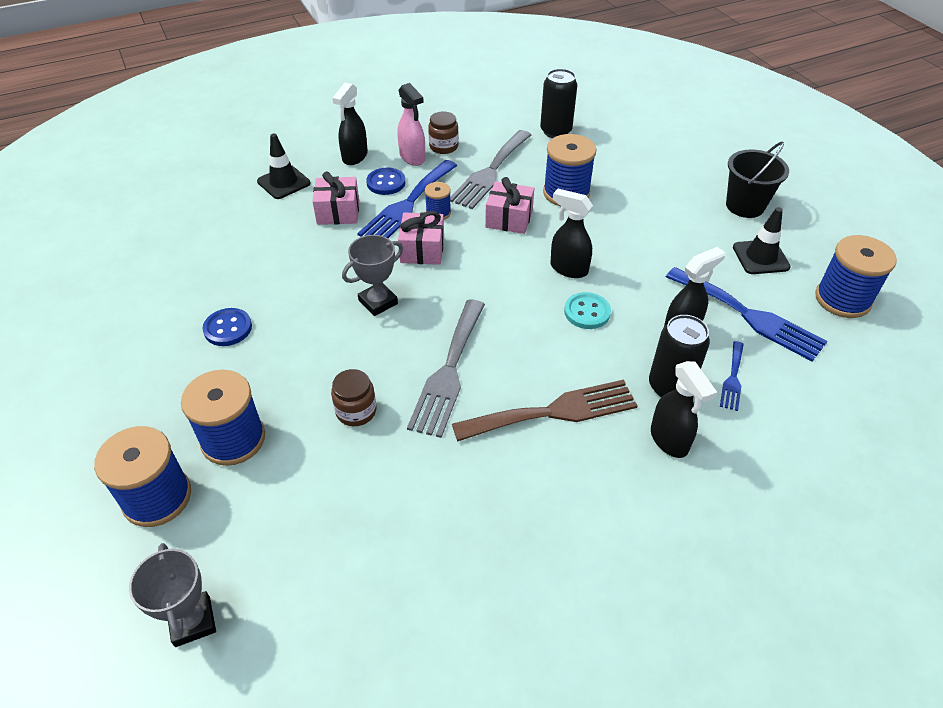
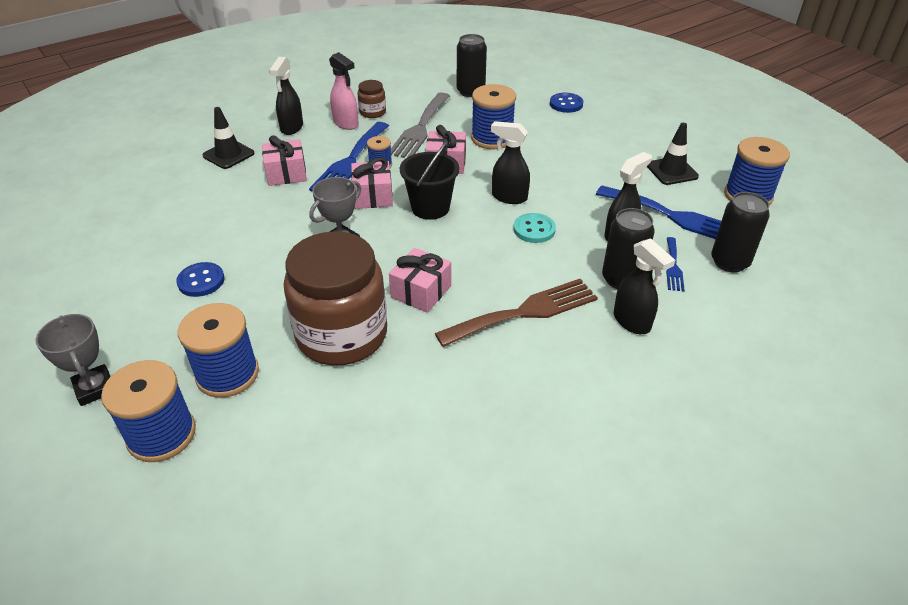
camera: 10 degrees left, 5 degrees down
grey trophy [129,543,216,647] -> grey trophy moved to [35,314,110,406]
brown jar [331,369,376,426] -> brown jar [284,231,387,365], size x2.35
blue button [366,168,405,195] -> blue button moved to [550,93,583,113]
grey fork [407,300,485,438] -> pink gift [389,248,451,313]
black bucket [726,142,789,218] -> black bucket moved to [400,141,459,220]
none -> black can [711,192,770,272]

